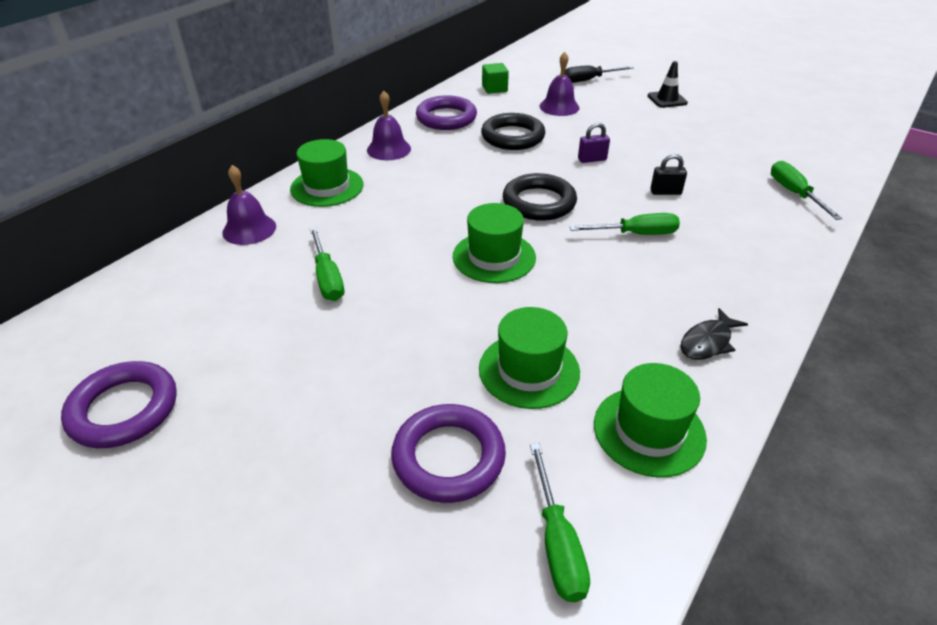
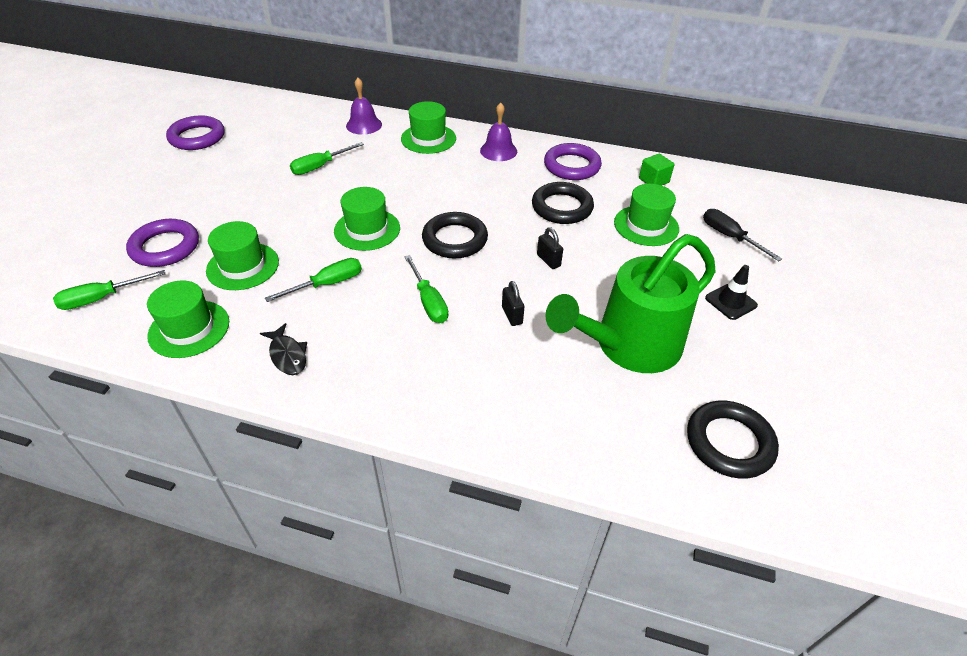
camera: 70 degrees right, 5 degrees up
purple bell [540,52,579,116] -> green hat [614,184,679,246]
purple padlock [578,123,610,163] -> black padlock [537,227,563,269]
black fish [681,308,748,360] -> black fish turned 150 degrees counterclockwise [260,323,307,375]
green screwdriver [771,161,842,220] -> green screwdriver moved to [265,258,362,302]
none -> green watering can [546,234,716,373]
none -> black ring [687,401,779,479]

